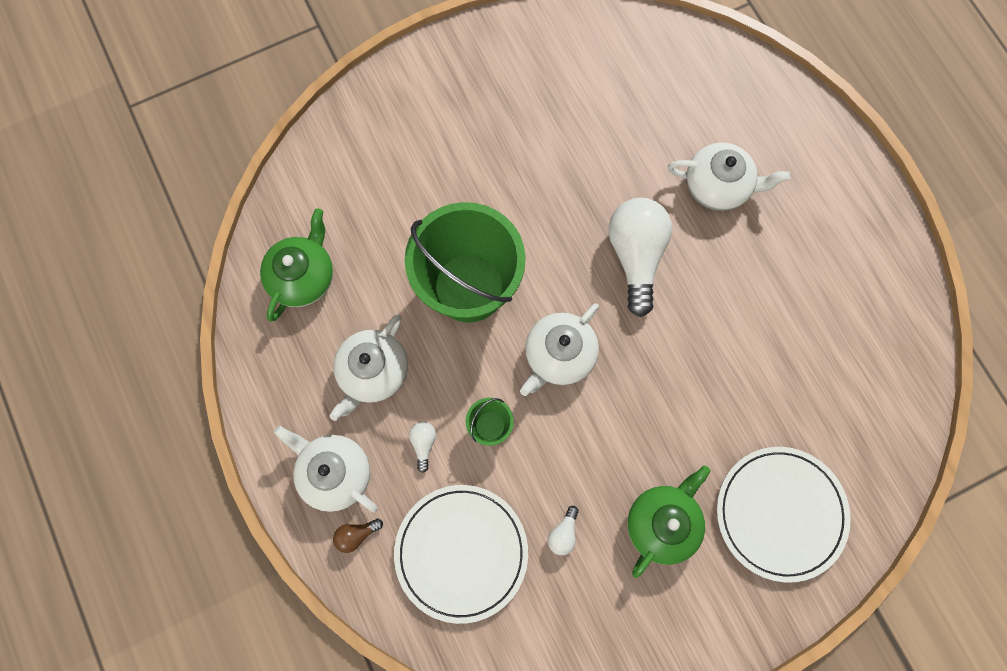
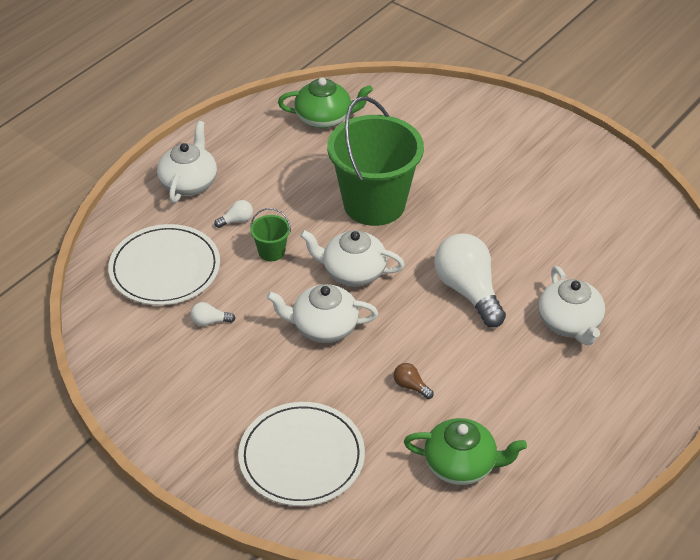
camera: 65 degrees right, 30 degrees down
white teapot [329,315,408,421] -> white teapot moved to [267,284,378,343]
brown light bulb [333,519,383,553] -> brown light bulb moved to [394,363,434,399]
white light bulb [609,198,672,317] -> white light bulb turned 90 degrees counterclockwise [434,233,506,327]
green teapot [627,465,710,578] -> green teapot moved to [404,418,527,485]

